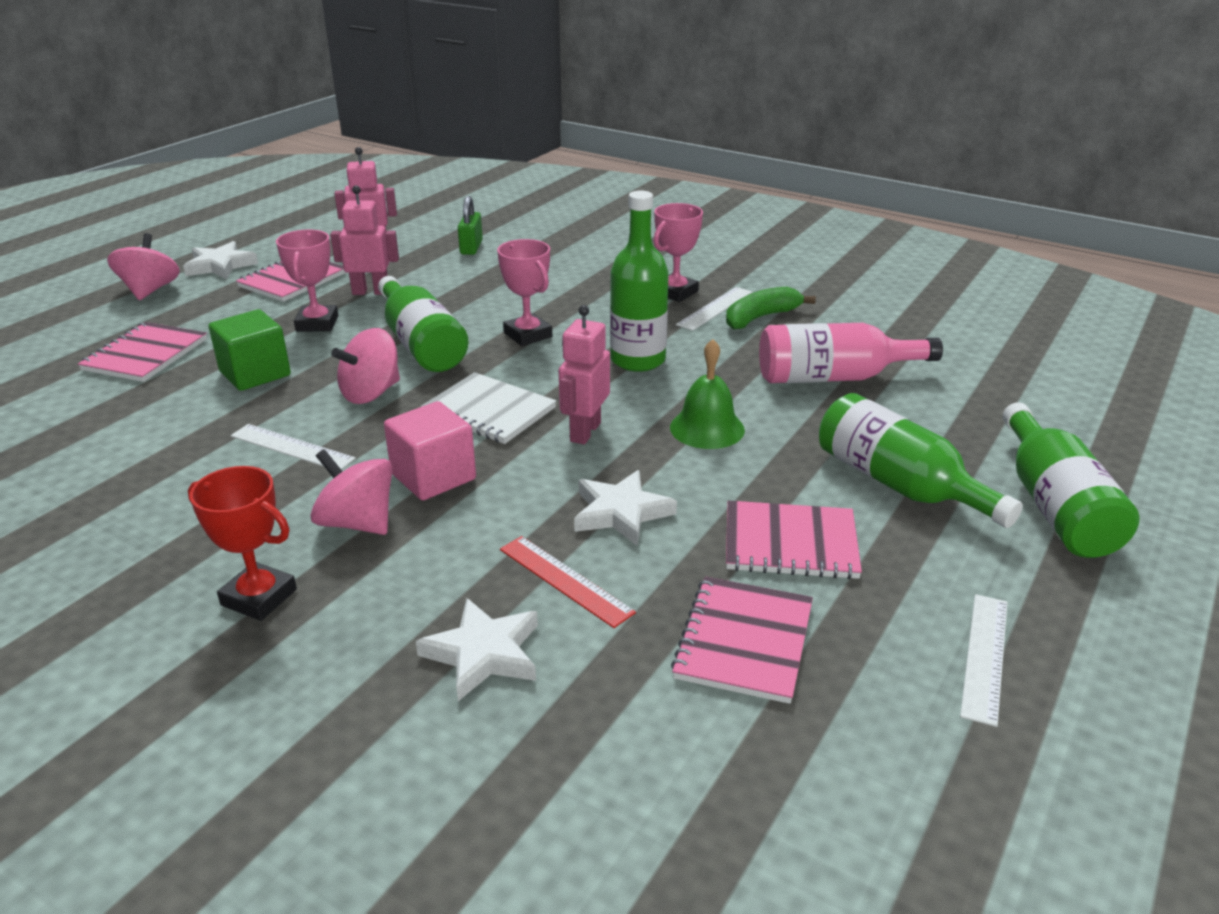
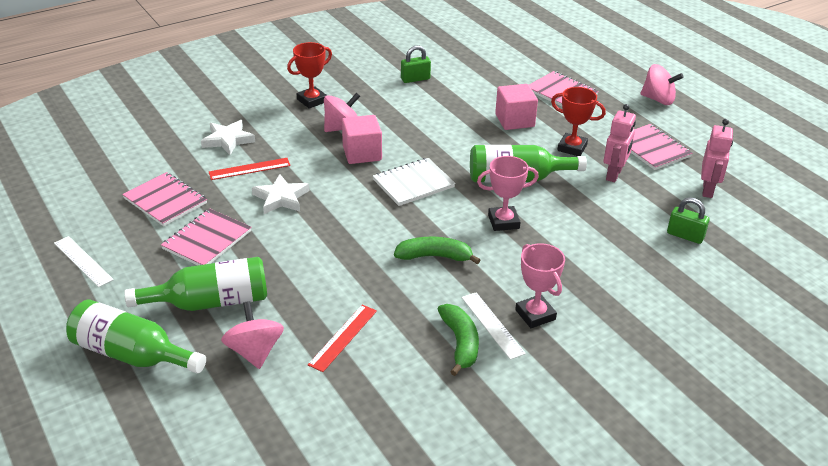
camera: 115 degrees right, 5 degrees up
white star [183,241,258,279] -> none
green cube [208,309,291,391] -> pink cube [495,84,538,130]
white ruler [231,424,356,470] -> none
pink trophy [276,229,338,332] -> red trophy [551,87,606,156]
pink spinning top [331,328,400,404] -> pink spinning top moved to [221,301,284,369]
pink robot [559,305,610,444] -> none
green bottle [610,190,669,372] -> green banana [394,237,481,264]
green bell [670,339,745,449] -> none
pink bottle [759,323,943,383] -> red ruler [308,305,377,372]
none -> green padlock [401,45,431,83]

